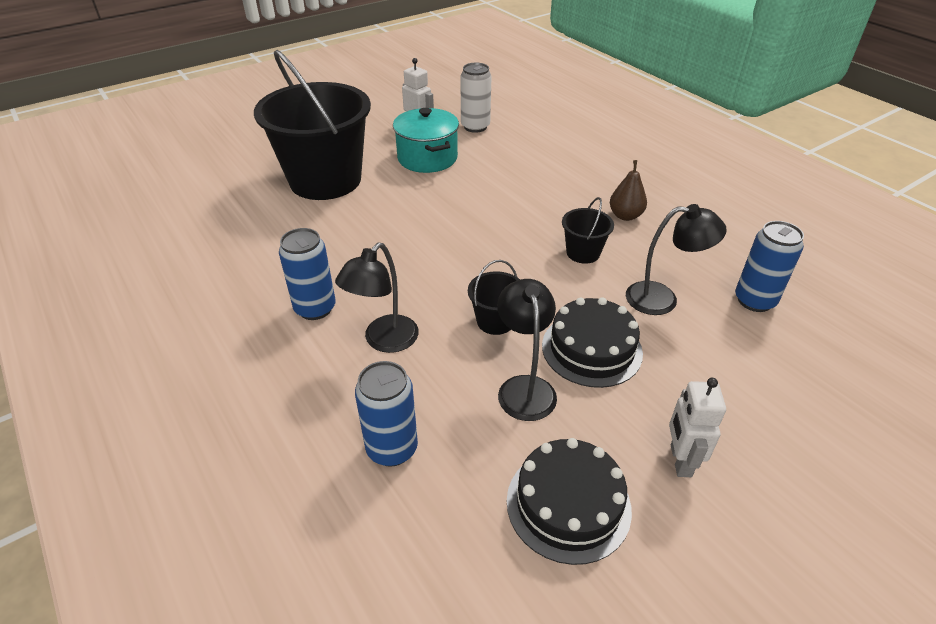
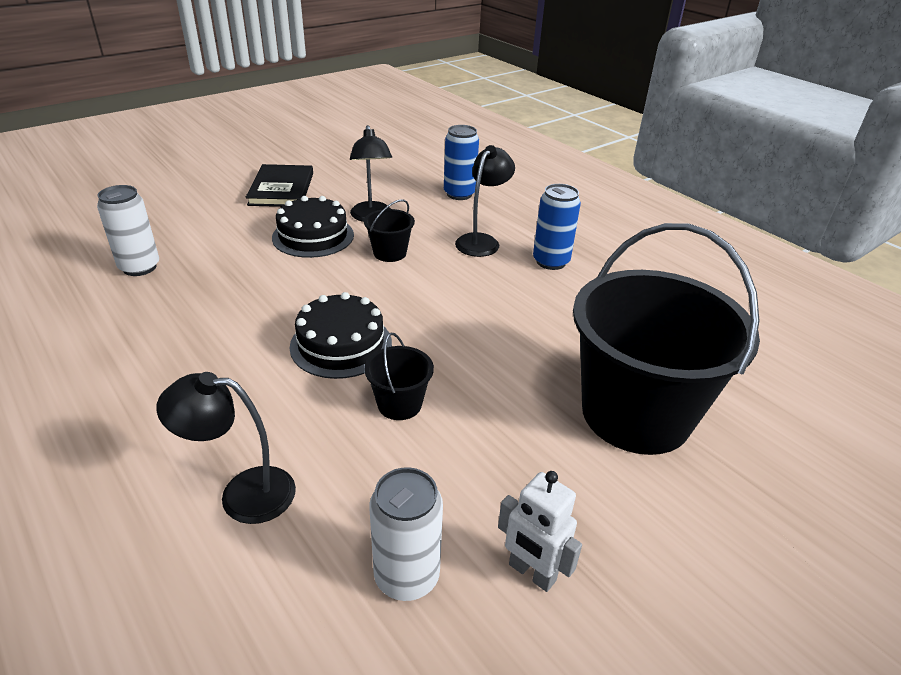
camera: 175 degrees right, 5 degrees down
turquoise pot [393,108,459,173] -> none
black cake [507,438,632,565] -> black cake moved to [289,292,392,379]
black bucket [562,197,614,264] -> black bucket moved to [365,333,434,420]
brown pear [610,160,647,221] -> none
black lamp [626,204,727,315] -> black lamp moved to [156,372,296,524]
white robot [669,378,726,477] -> black book [246,164,313,207]
blue can [735,221,804,312] -> white can [97,185,159,276]

